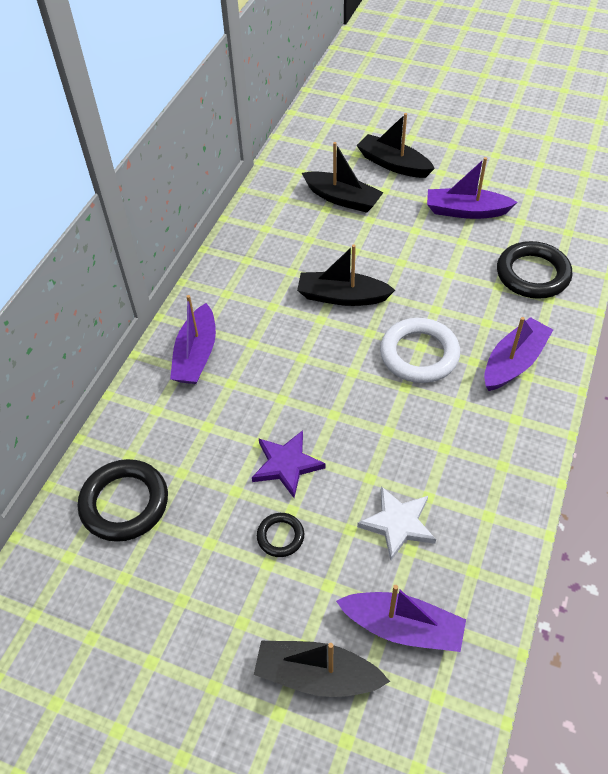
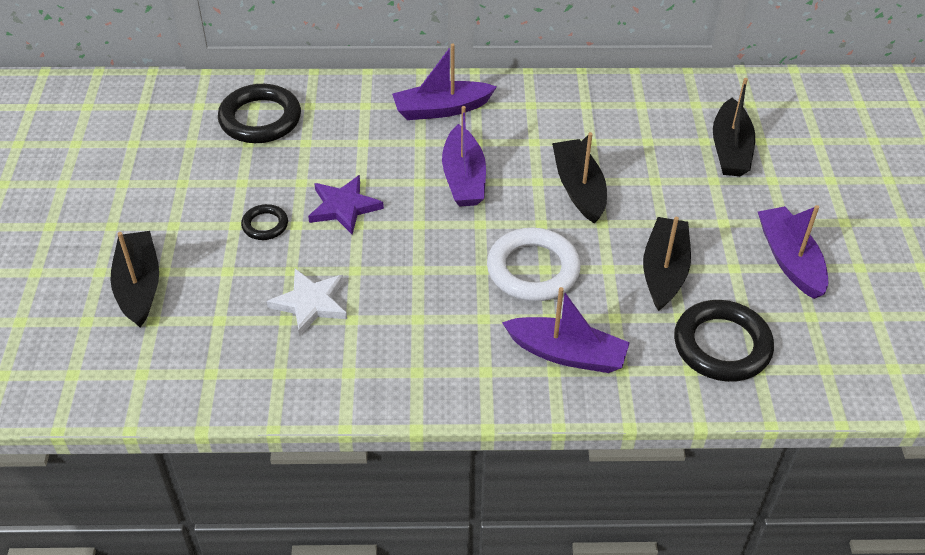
camera: 65 degrees right, 5 degrees down
purple boat [336,585,466,652] -> purple boat moved to [442,106,486,207]
black boat [357,113,435,178] -> black boat moved to [643,217,691,311]

